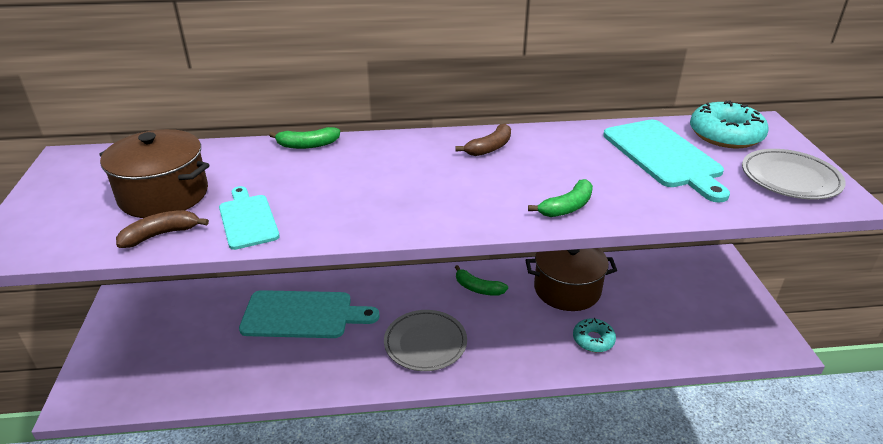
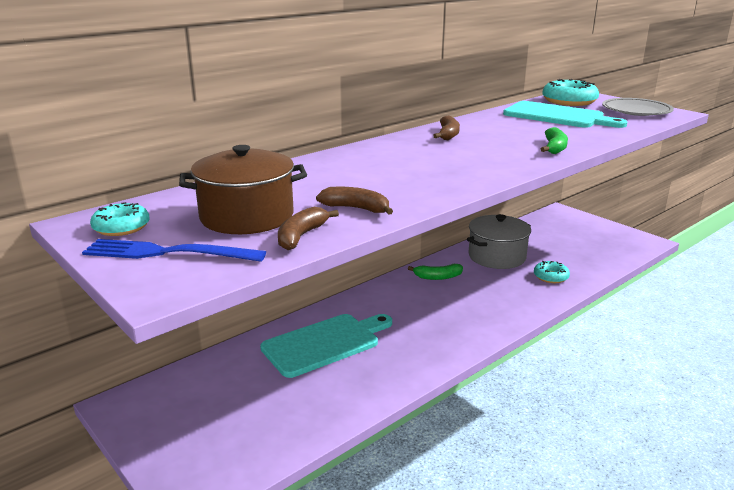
camera: 35 degrees left, 10 degrees down
turquoise cutting board [219,186,280,250] -> brown banana [316,187,393,215]
green banana [269,127,340,149] -> none
grey plate [384,310,467,371] -> none
brown pot [525,248,617,311] -> grey pot [467,214,531,269]
none -> blue fork [82,239,266,262]
none -> turquoise donut [90,202,150,236]

